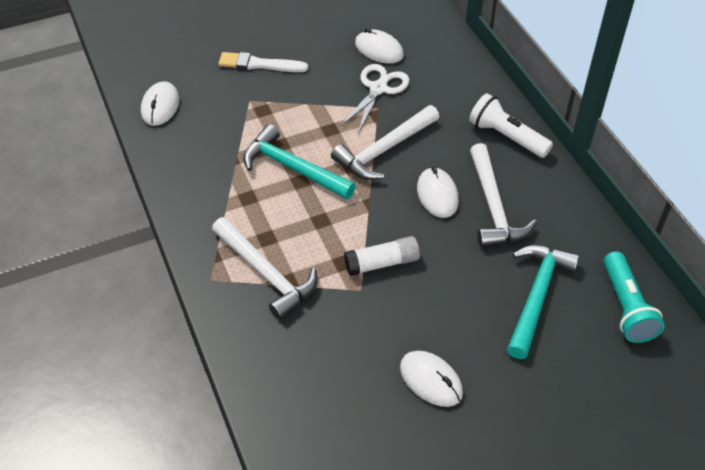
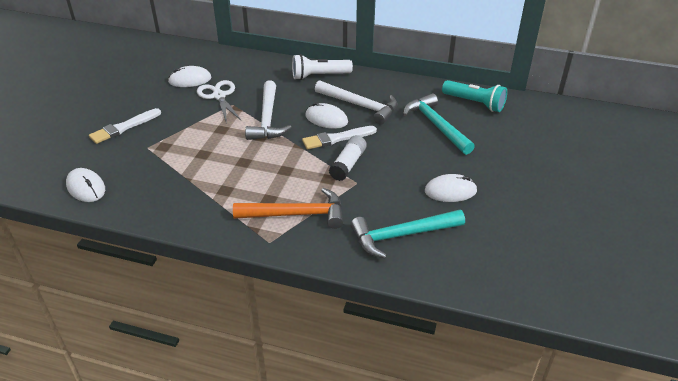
camera: 50 degrees left, 10 degrees down
white hammer [212,217,318,320] -> orange hammer [233,188,343,229]
turquoise hammer [243,124,356,199] -> turquoise hammer moved to [350,209,465,259]
none -> white brush [302,126,377,149]

